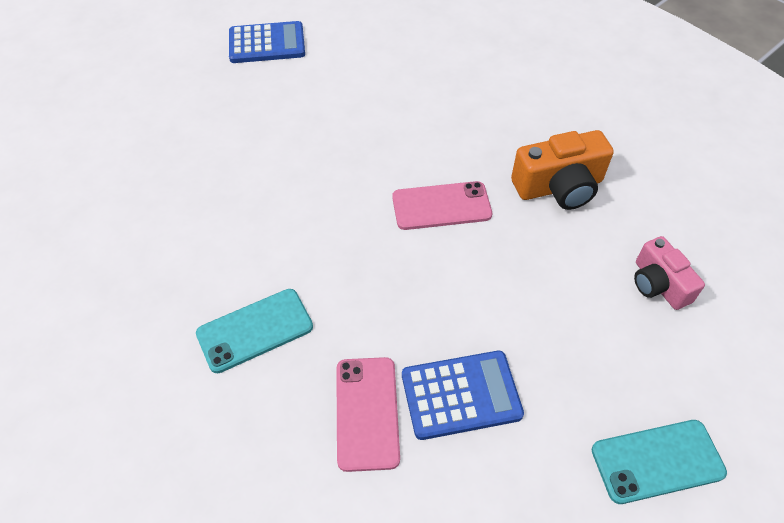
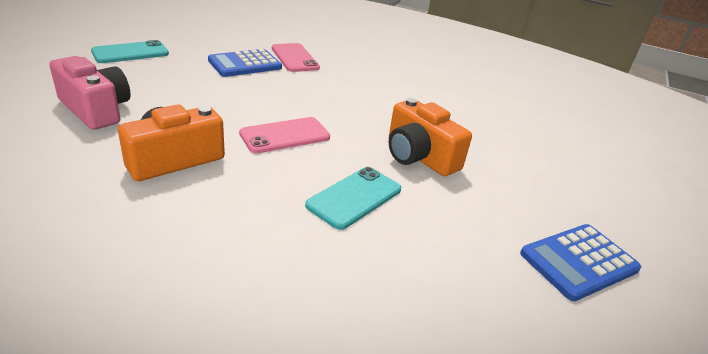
camera: 155 degrees right, 20 degrees down
turquoise phone [196,289,313,373] -> turquoise phone moved to [305,167,401,230]
pink camera [634,236,705,310] -> pink camera [49,56,131,130], size x1.51
none -> orange camera [389,98,472,176]

